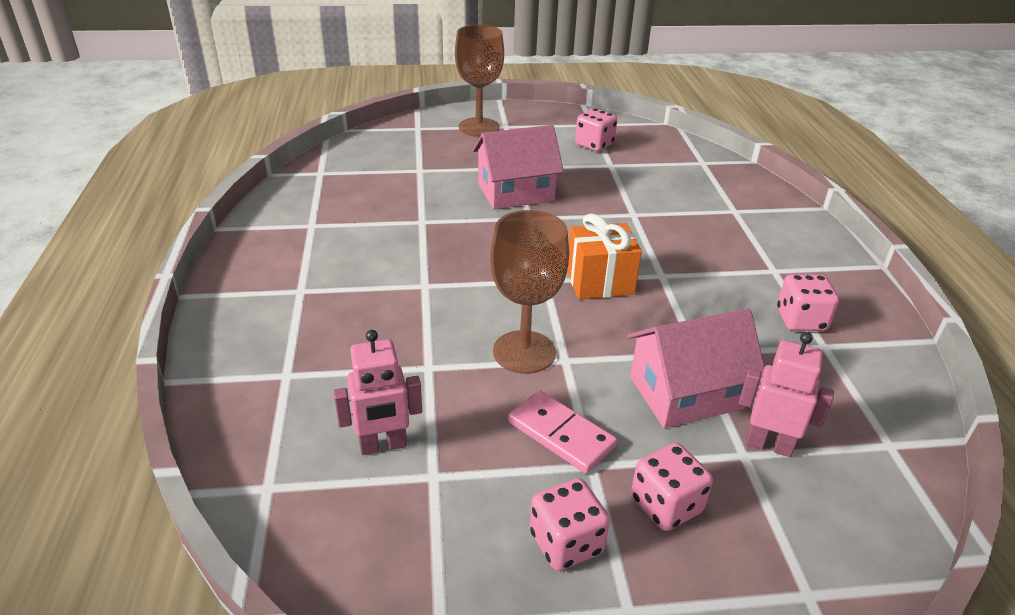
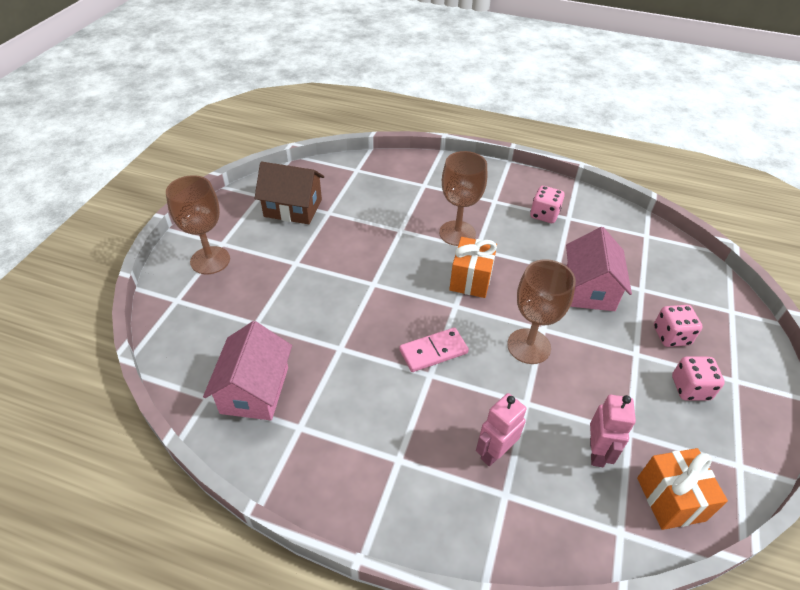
camera: 65 degrees left, 10 degrees up
pink house [472,125,564,209] -> pink house moved to [203,321,292,420]
pink domino [508,390,617,474] -> pink domino moved to [399,327,469,372]
pink dice [575,108,617,151] -> brown house [254,162,324,224]
pink robot [739,332,834,457] -> pink robot moved to [476,393,526,466]
none -> brown goblet [439,151,487,246]
none -> orange gift [637,448,728,530]

